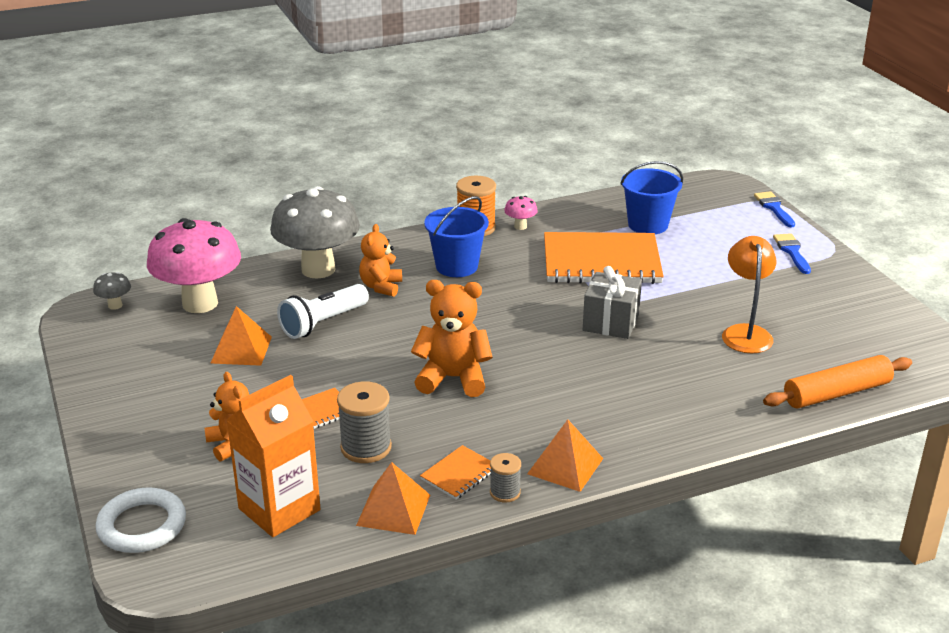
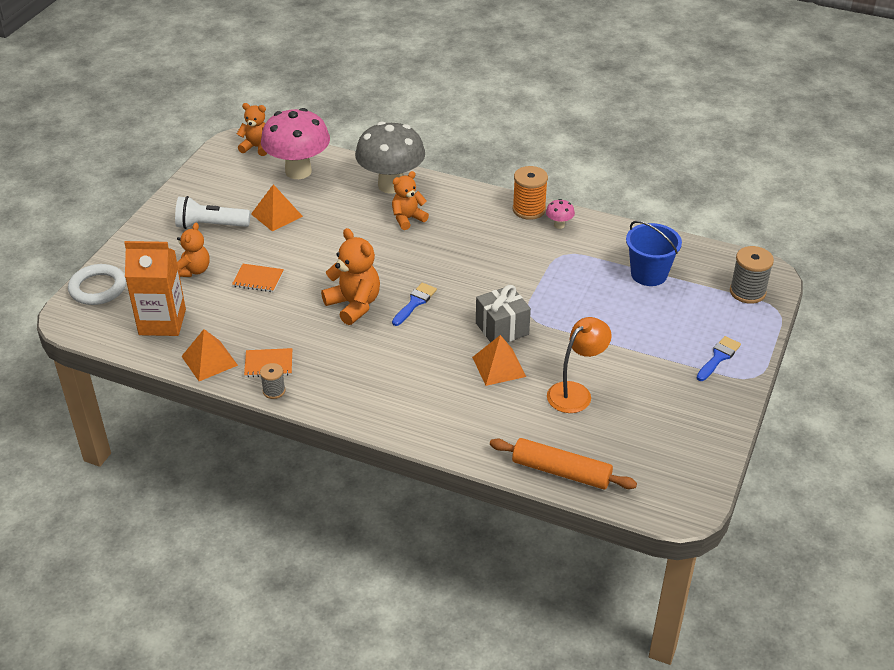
camera: 45 degrees right, 10 degrees up
grey mushroom [93,272,131,310] -> orange teddy bear [237,103,267,156]
white flashlight [277,284,369,339] -> white flashlight moved to [175,196,250,229]
grey spool [337,381,392,463] -> grey spool moved to [730,246,774,304]
blue bucket [424,196,489,277] -> none
orange pyramid [527,420,603,492] -> orange pyramid moved to [472,335,526,386]
orange notebook [544,232,664,284] -> none
blue brush [754,191,795,227] -> blue brush moved to [392,283,437,326]

